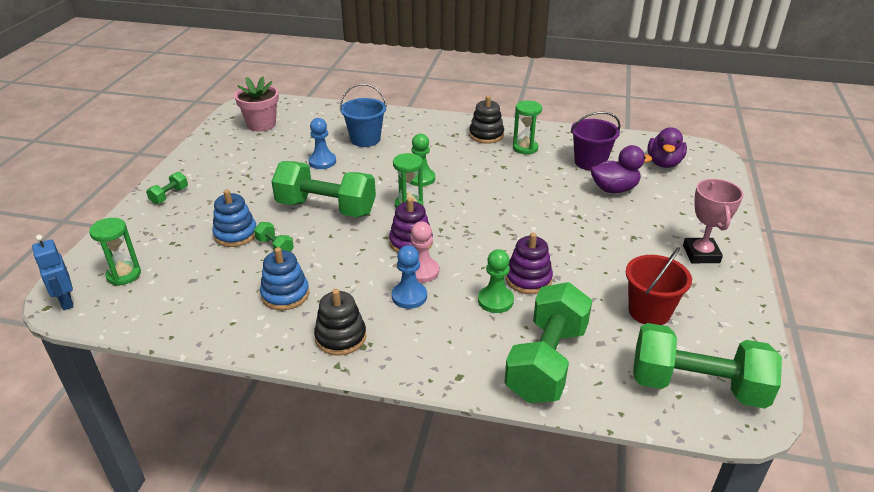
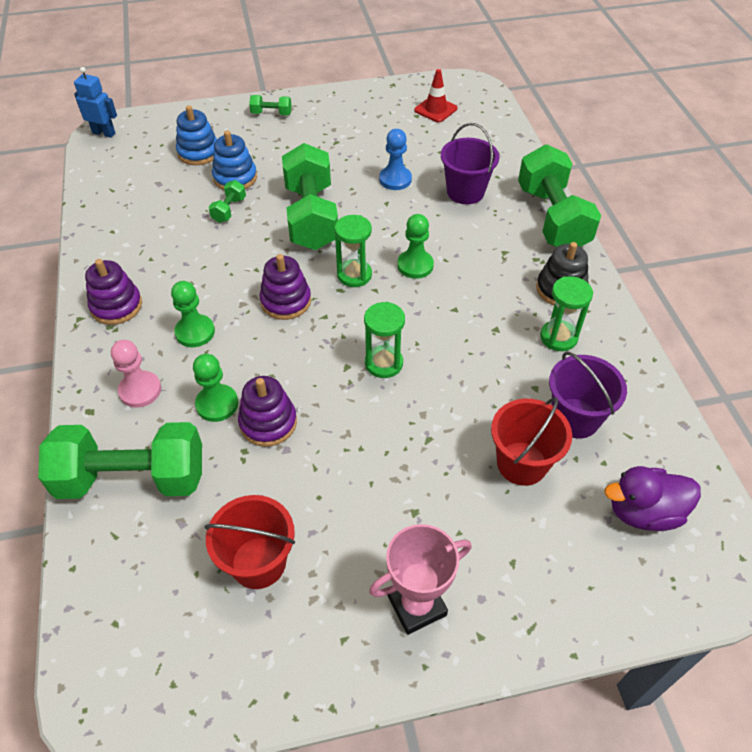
camera: 65 degrees right, 15 degrees up
blue robot [32,235,74,310] -> blue robot turned 75 degrees clockwise [74,67,117,138]
green hourglass [89,218,141,286] -> green hourglass moved to [364,302,405,378]
pink flower pot [234,76,279,132] -> red traffic cone [414,69,457,122]
blue stacking toy [260,247,309,310] -> blue stacking toy moved to [176,105,217,165]
black stacking toy [314,289,366,356] -> purple stacking toy [85,259,142,325]
blue bucket [340,83,387,147] -> purple bucket [441,123,499,204]
blue pawn [392,245,427,309] -> green pawn [171,281,215,347]
pink pawn [411,221,439,283] -> pink pawn moved to [111,340,161,408]
purple duck [591,145,652,193] -> red bucket [491,397,572,486]
green dumbbell [633,323,782,409] -> green dumbbell moved to [518,145,601,247]

